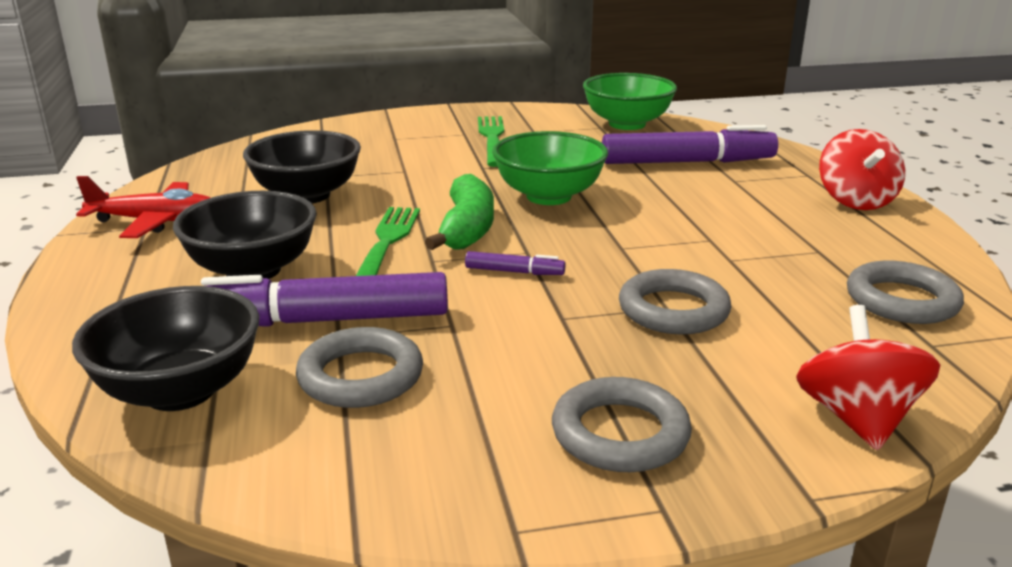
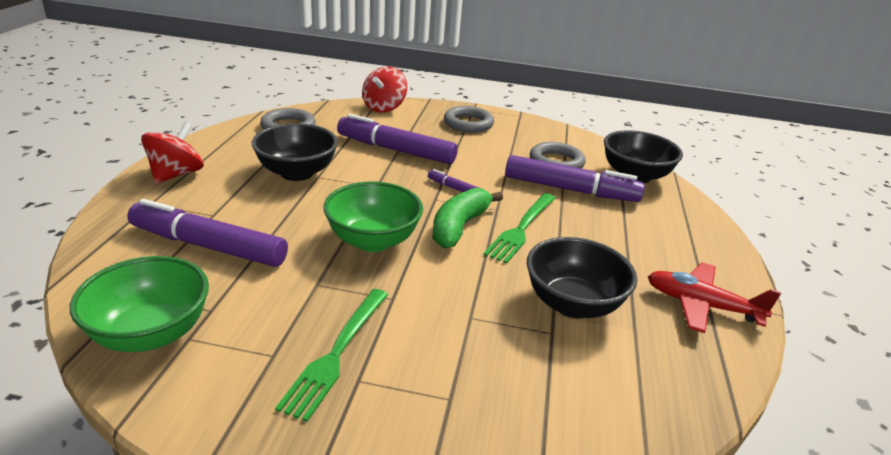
camera: 160 degrees left, 5 degrees up
black bowl [173,191,317,279] -> black bowl moved to [252,123,338,181]
grey ring [619,269,732,334] -> purple marker [337,114,458,164]

